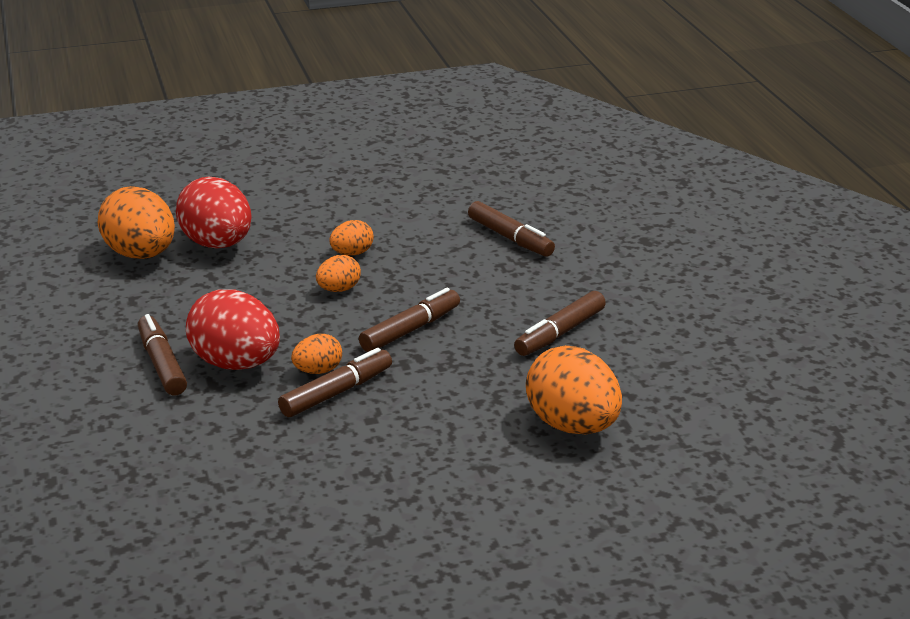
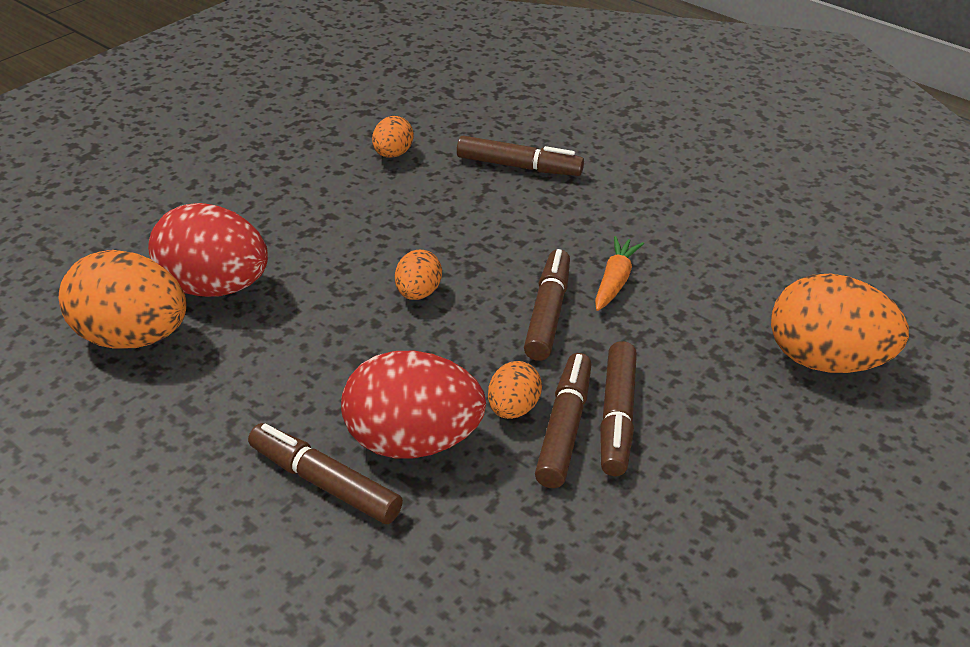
camera: 35 degrees left, 10 degrees up
orange egg [329,220,374,255] -> orange egg moved to [372,116,414,158]
brown marker [514,291,606,356] -> brown marker moved to [600,341,637,476]
none -> orange carrot [595,236,644,311]

